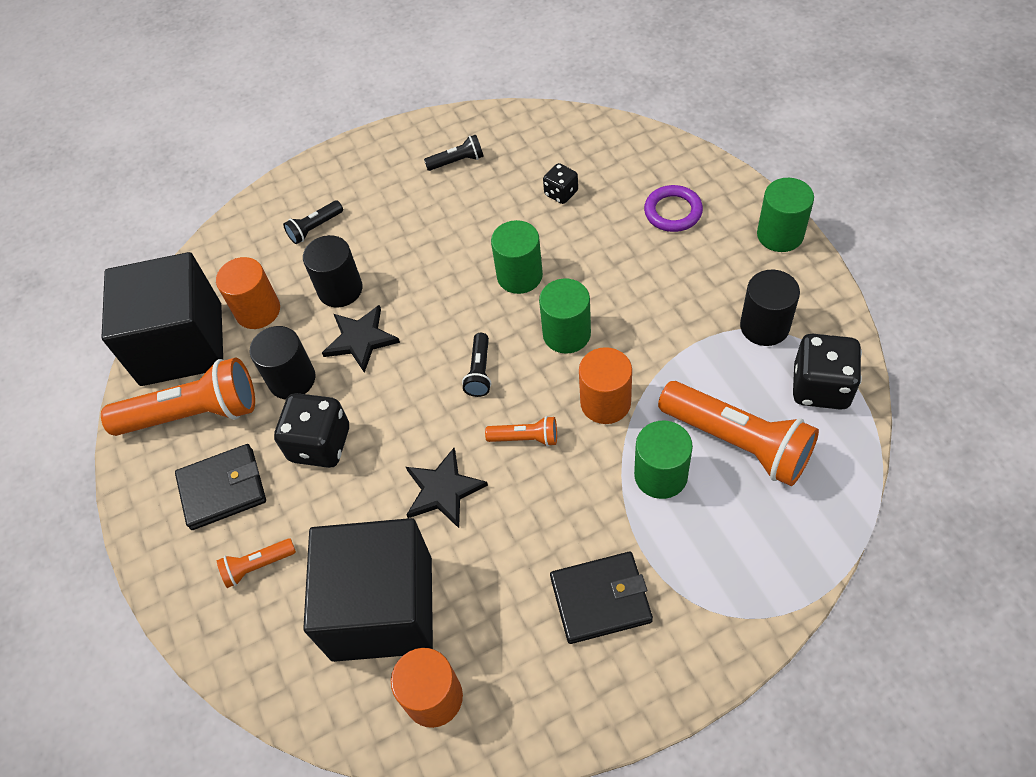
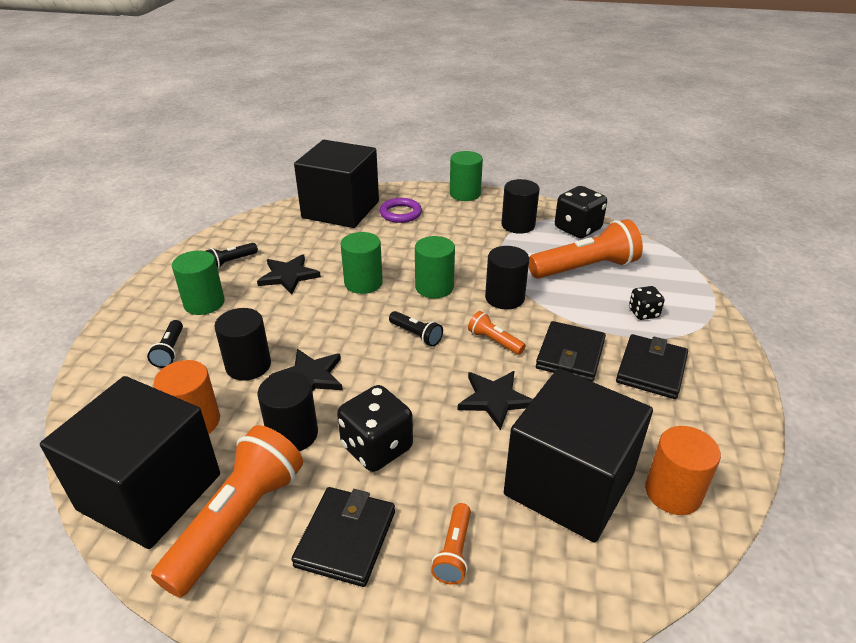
camera: 60 degrees left, 20 degrees down
black flashlight [424,135,484,171] -> black flashlight turned 150 degrees counterclockwise [206,243,258,269]
orange flashlight [485,416,557,446] -> orange flashlight turned 90 degrees counterclockwise [468,311,526,355]
black dice [543,163,578,204] -> black dice moved to [629,286,665,320]
orange cylinder [579,347,632,424] -> black cylinder [485,246,529,310]
green cylinder [634,421,693,499] -> green cylinder moved to [172,251,225,315]
none -> black star [257,254,321,294]
none -> black cube [294,140,379,228]
none -> black wallet [536,321,606,382]

